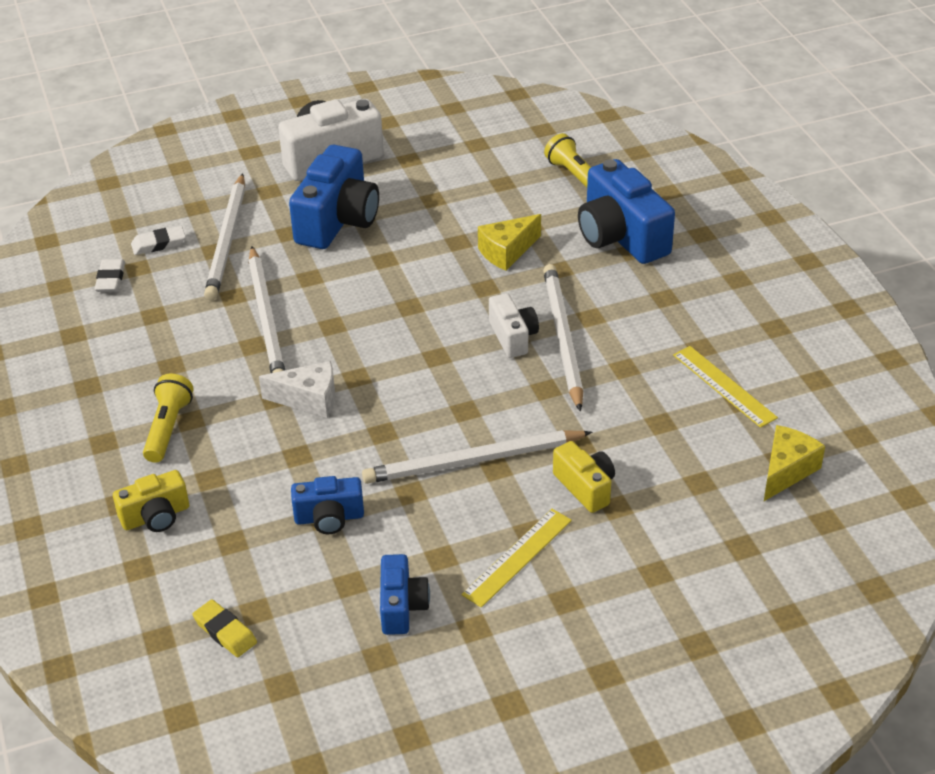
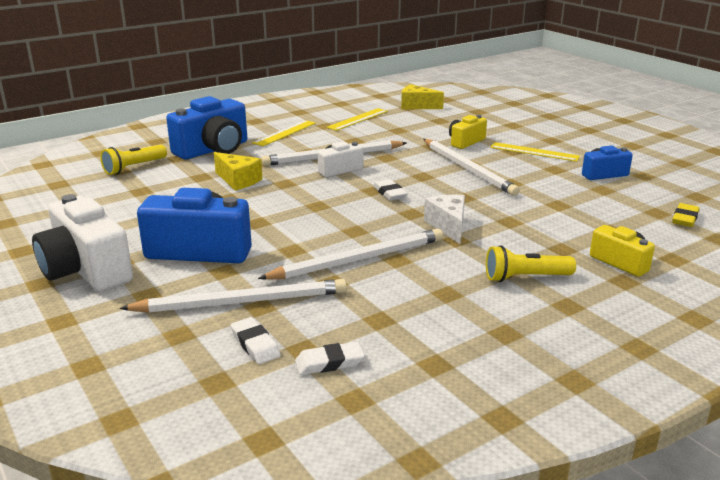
camera: 105 degrees left, 15 degrees down
blue camera [291,476,364,534] -> none
none -> yellow ruler [252,120,316,146]
none -> white eraser [373,179,408,201]

